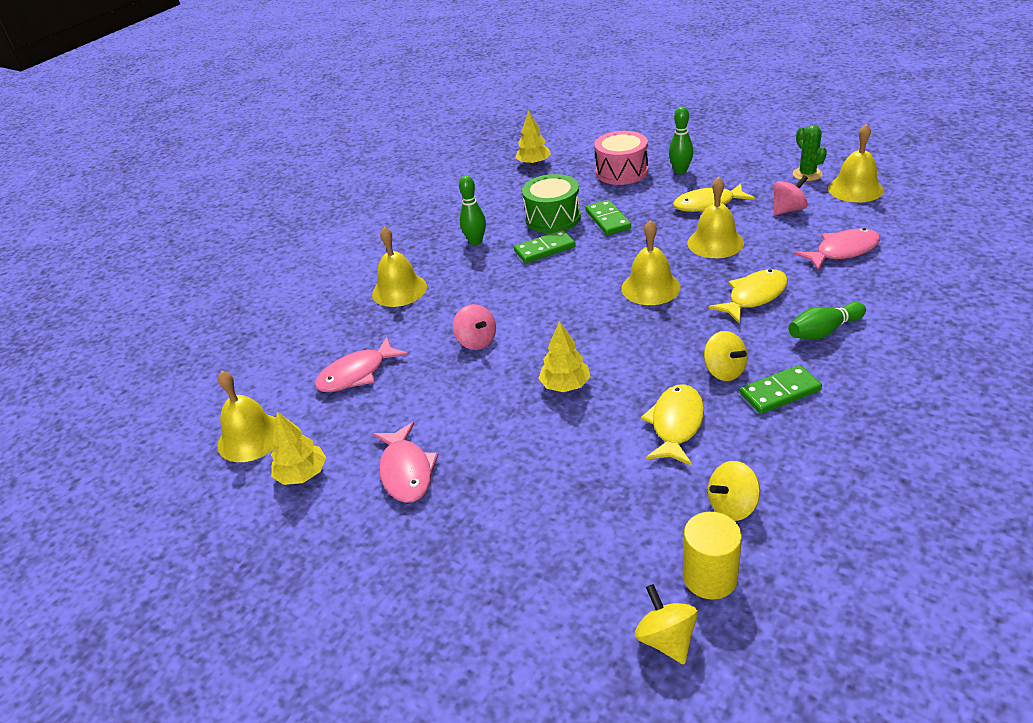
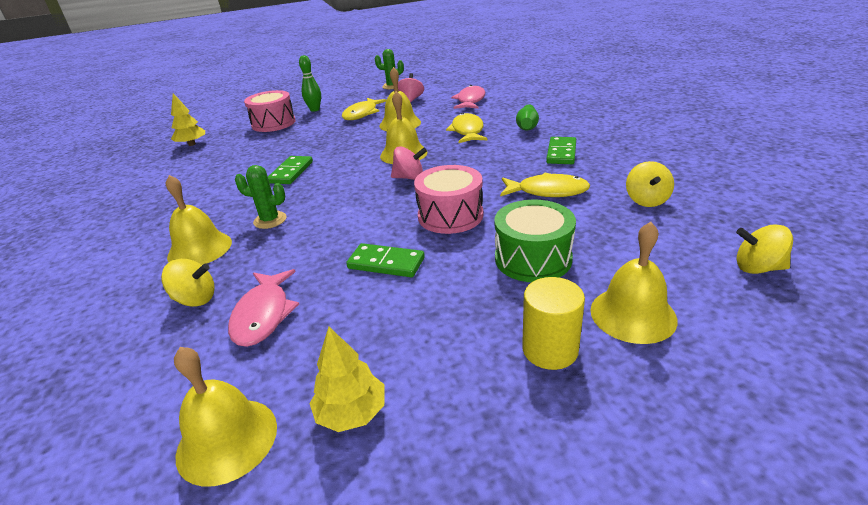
camera: 55 degrees left, 5 degrees down
pink fish [373,422,439,503] -> none
pink spinning top [453,304,496,350] -> pink spinning top moved to [391,146,427,180]
green bowling pin [459,176,486,245] -> none
green drum [522,174,581,233] -> green drum moved to [494,200,576,282]
yellow tree [538,321,591,392] -> pink drum [414,165,483,234]
green domino [585,200,631,235] -> green domino moved to [346,243,425,277]
yellow fish [641,384,704,466] -> yellow fish turned 135 degrees clockwise [500,173,590,197]
yellow cylinder [683,512,742,600] -> yellow cylinder moved to [522,277,585,370]
yellow spinning top [704,331,748,381] -> yellow spinning top moved to [161,259,215,307]
yellow bell [828,124,884,202] -> yellow bell moved to [590,222,678,344]
none -> green cactus [235,165,286,229]

